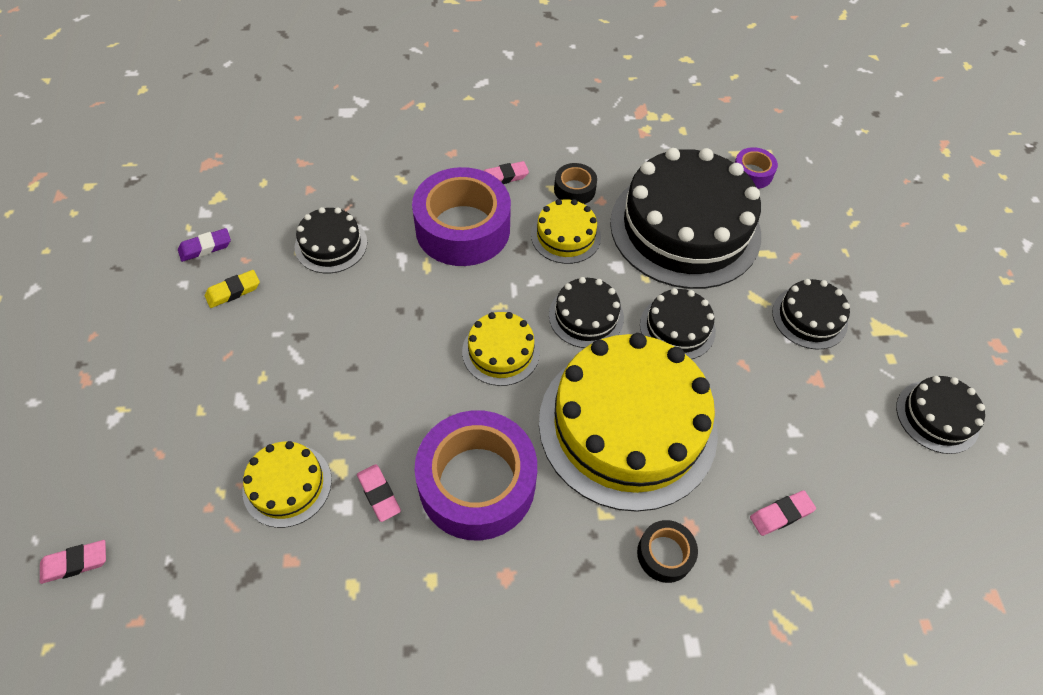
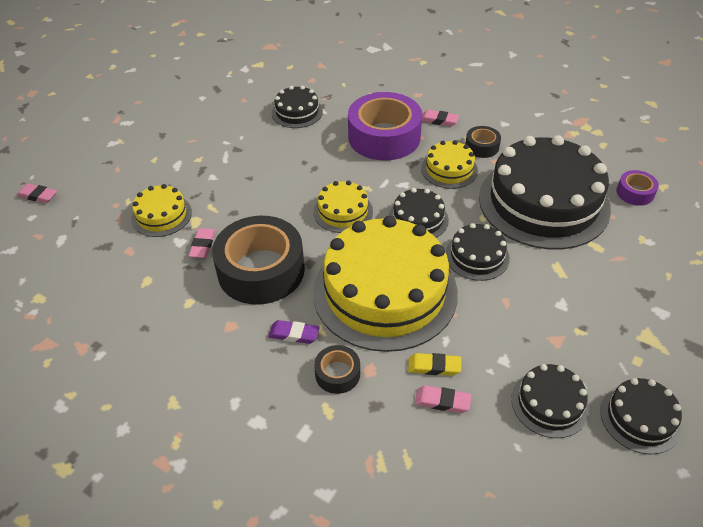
camera: 40 degrees right, 10 degrees down
purple eraser [178,228,231,262] -> purple eraser moved to [268,320,320,344]
yellow eraser [205,270,260,308] -> yellow eraser moved to [408,353,461,376]
purple tape [415,410,537,540] -> black tape [212,216,305,305]
black cake [772,279,850,349] -> black cake moved to [511,364,589,438]

